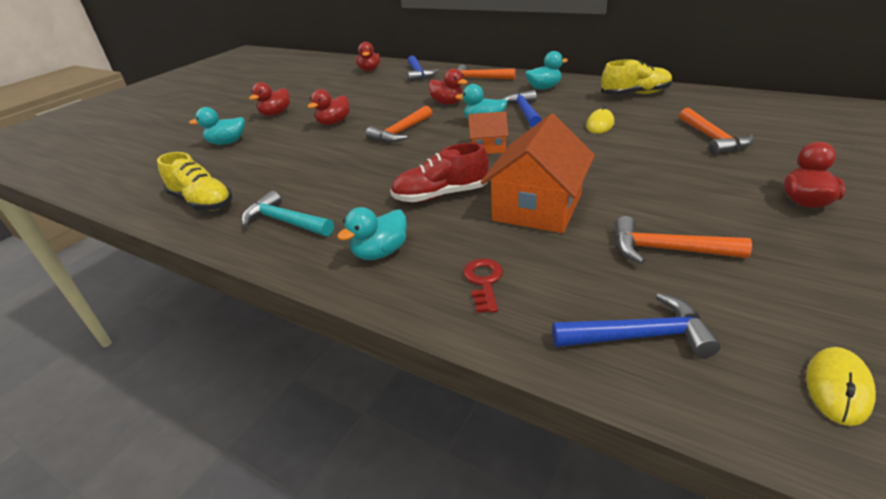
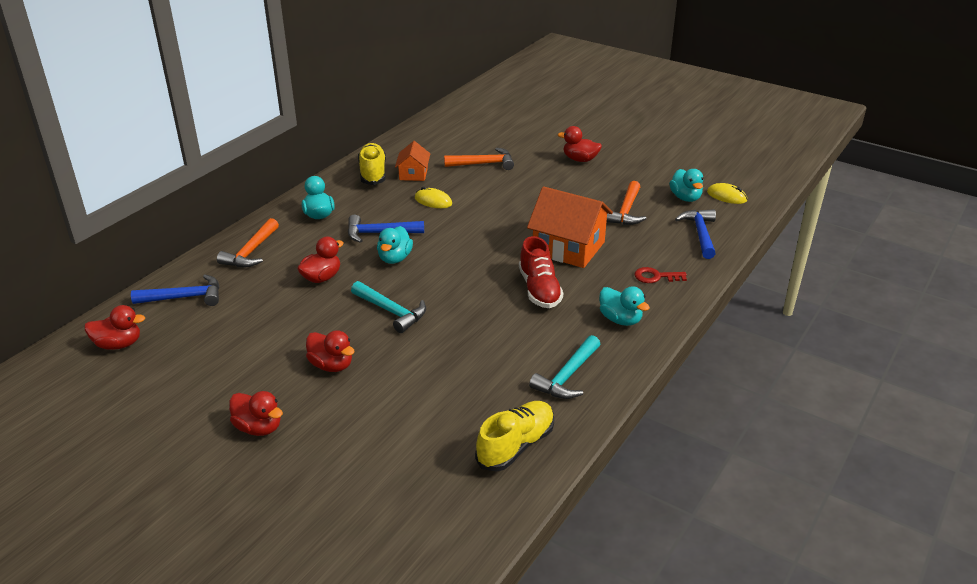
camera: 90 degrees left, 0 degrees up
turquoise duck [189,107,245,145] -> turquoise duck moved to [669,169,703,202]
orange hammer [366,106,432,143] -> turquoise hammer [351,281,426,333]
orange house [468,111,508,154] -> orange house moved to [395,141,430,181]

